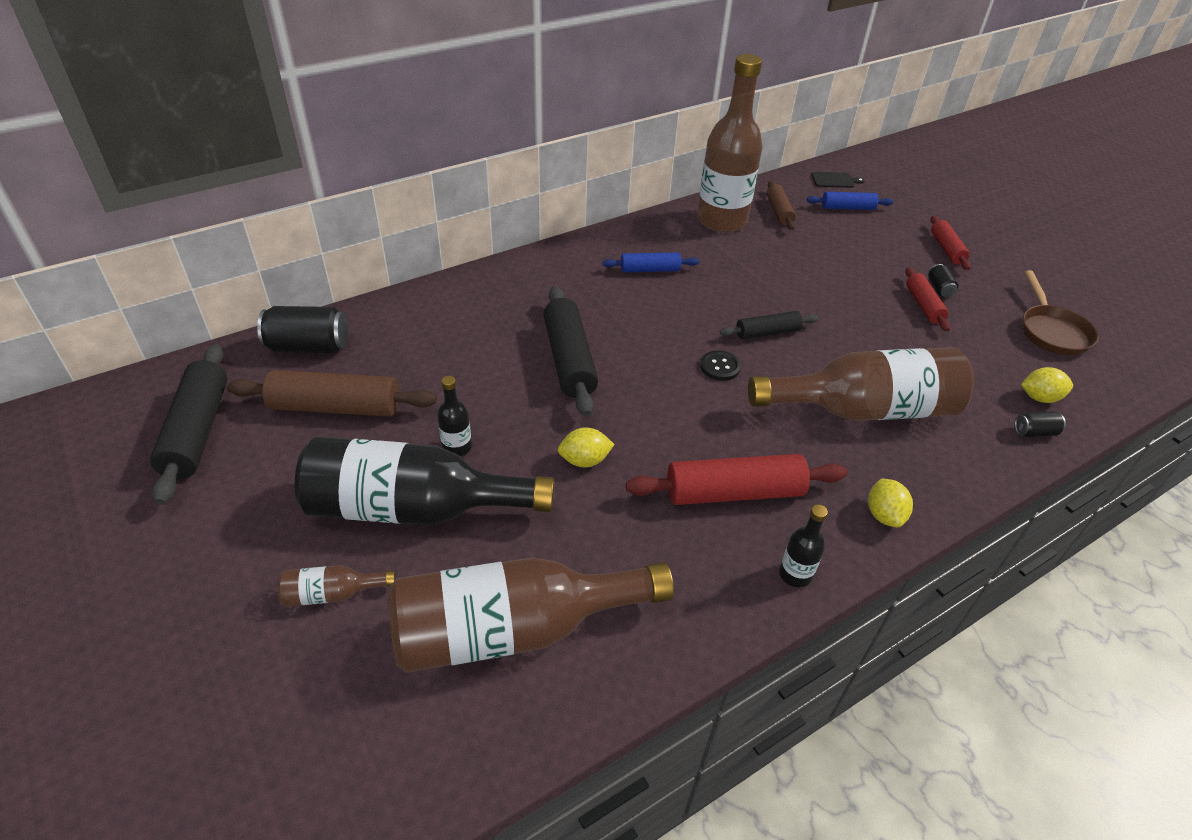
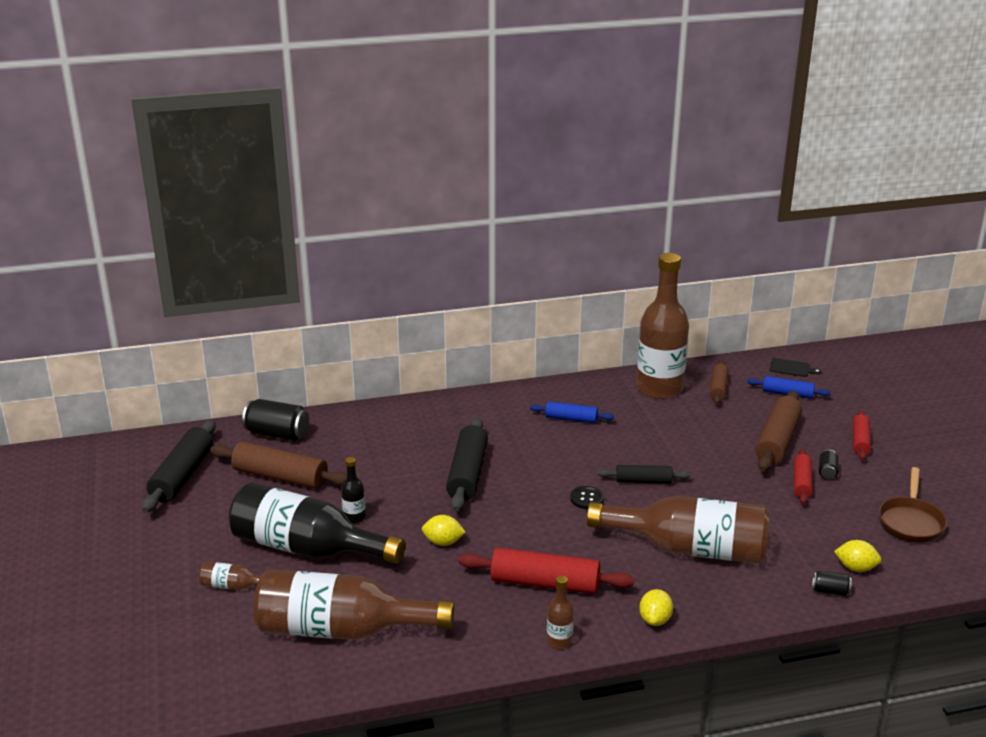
camera: 20 degrees right, 15 degrees down
black bottle [779,505,828,587] -> brown bottle [547,576,574,649]
none -> brown rolling pin [755,391,802,472]

